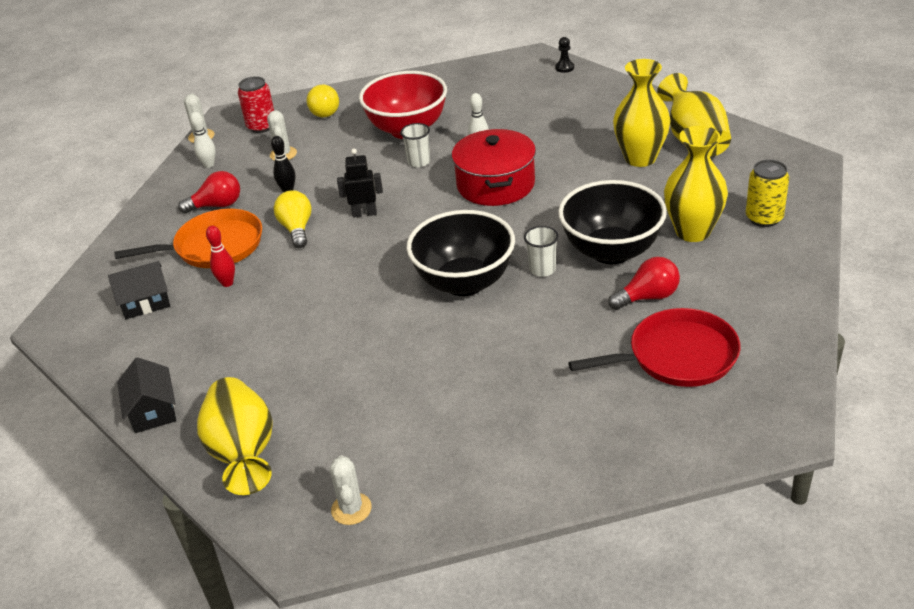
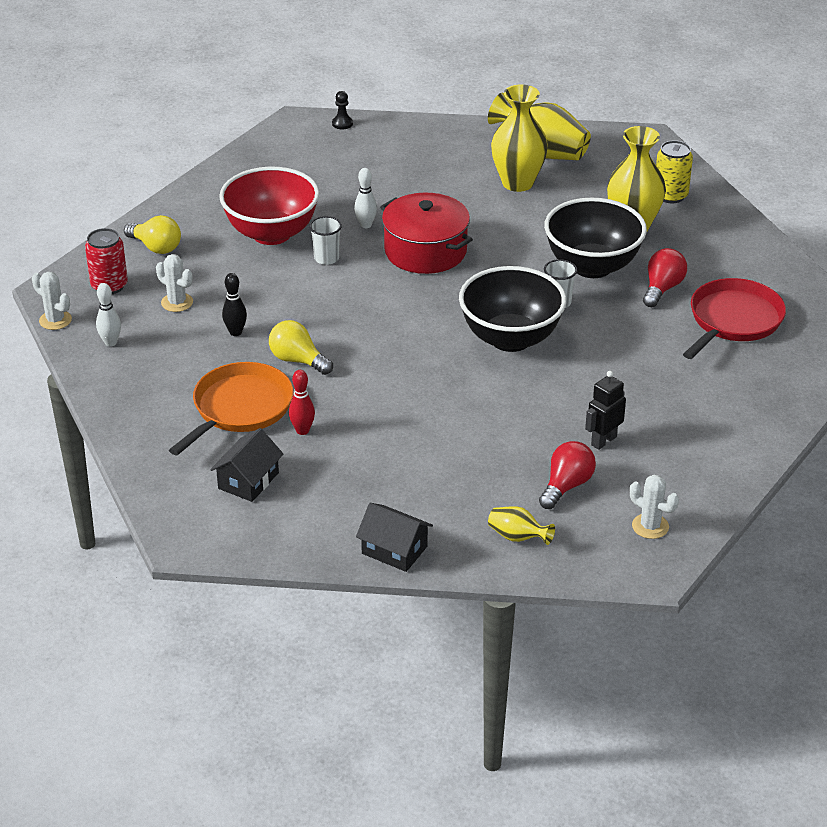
camera: 45 degrees left, 0 degrees up
red light bulb [178,171,240,214] -> red light bulb moved to [539,441,596,509]
yellow vase [197,377,272,495] -> yellow vase [488,506,555,545], size x0.50
black robot [337,149,383,218] -> black robot moved to [585,371,626,450]

